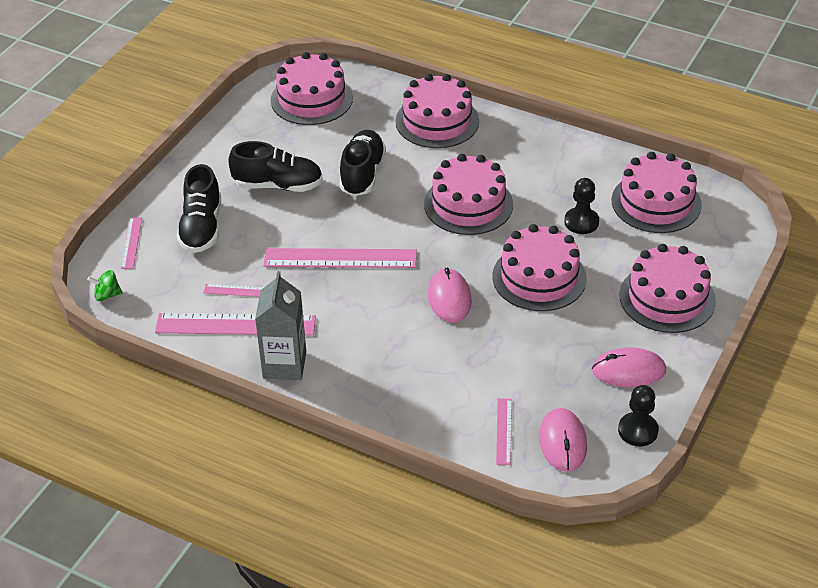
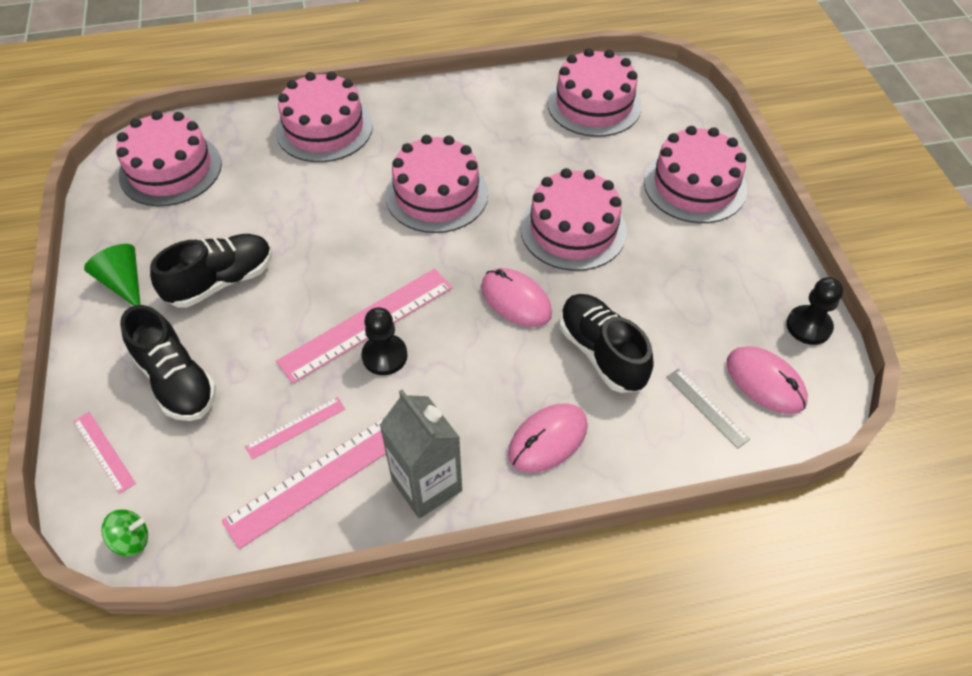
camera: 40 degrees left, 10 degrees up
green spinning top [87,270,122,301] -> green spinning top turned 150 degrees counterclockwise [101,509,148,556]
black shoe [339,130,386,196] -> black shoe moved to [560,294,654,393]
pink ruler [496,398,512,465] -> grey ruler [666,369,750,449]
black pawn [564,178,599,234] -> black pawn moved to [361,307,408,375]
pink mouse [592,347,666,387] -> pink mouse moved to [508,404,588,473]
none -> green cone [84,244,140,306]

